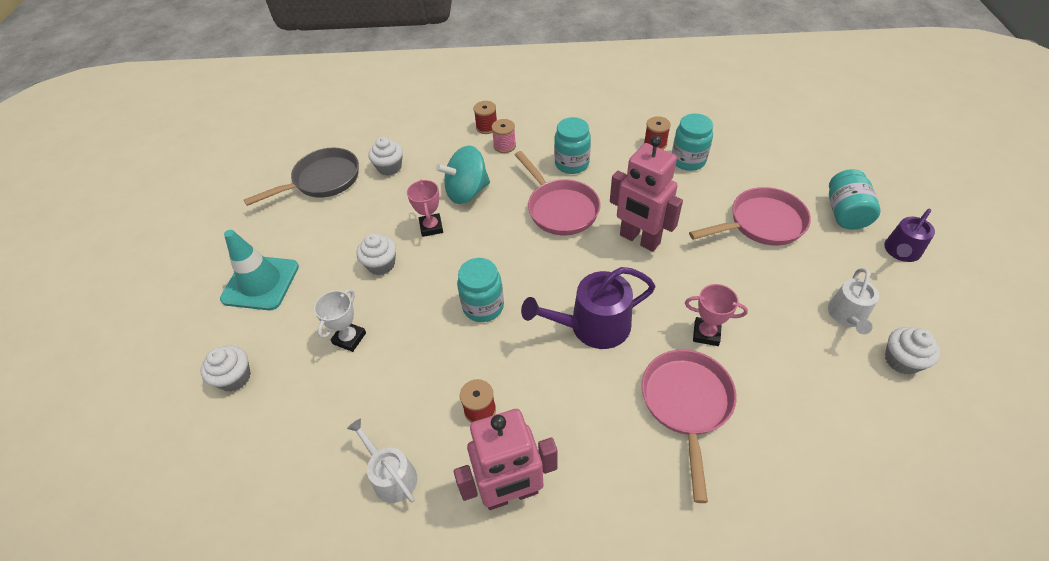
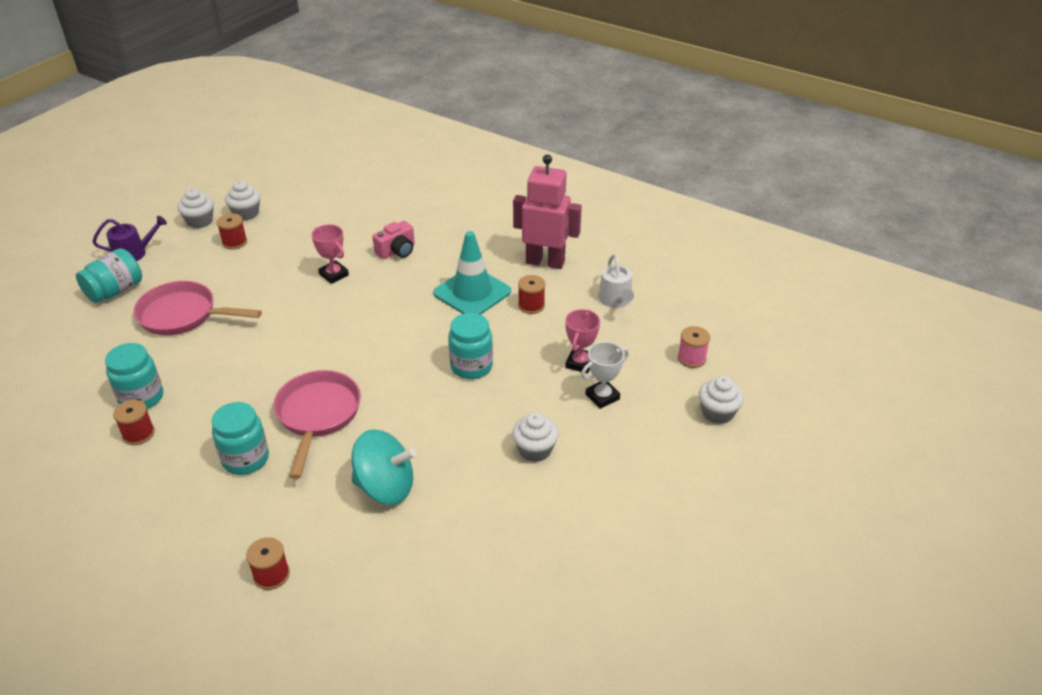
camera: 150 degrees left, 10 degrees down
turquoise traffic cone [220,230,299,310] -> turquoise traffic cone moved to [433,231,511,315]
grey pan [244,148,359,206] -> none
white cupcake [368,137,403,176] -> white cupcake moved to [178,188,214,228]
pink trophy [407,179,443,237] -> pink trophy moved to [565,309,600,374]
pink spool [492,119,516,153] -> pink spool moved to [678,326,710,368]
purple watering can [521,267,656,349] -> none
pink robot [610,136,683,252] -> none
pink pan [642,349,737,503] -> pink camera [373,221,415,259]
white watering can [828,268,879,334] -> red spool [217,213,247,250]

